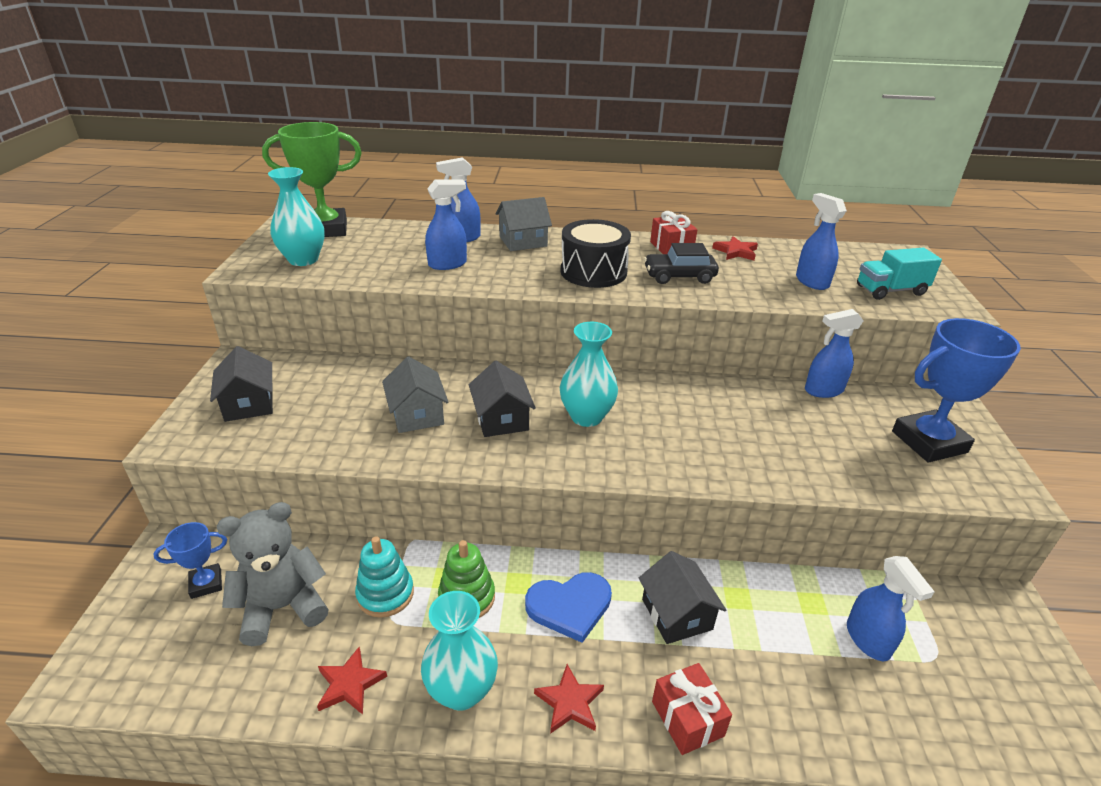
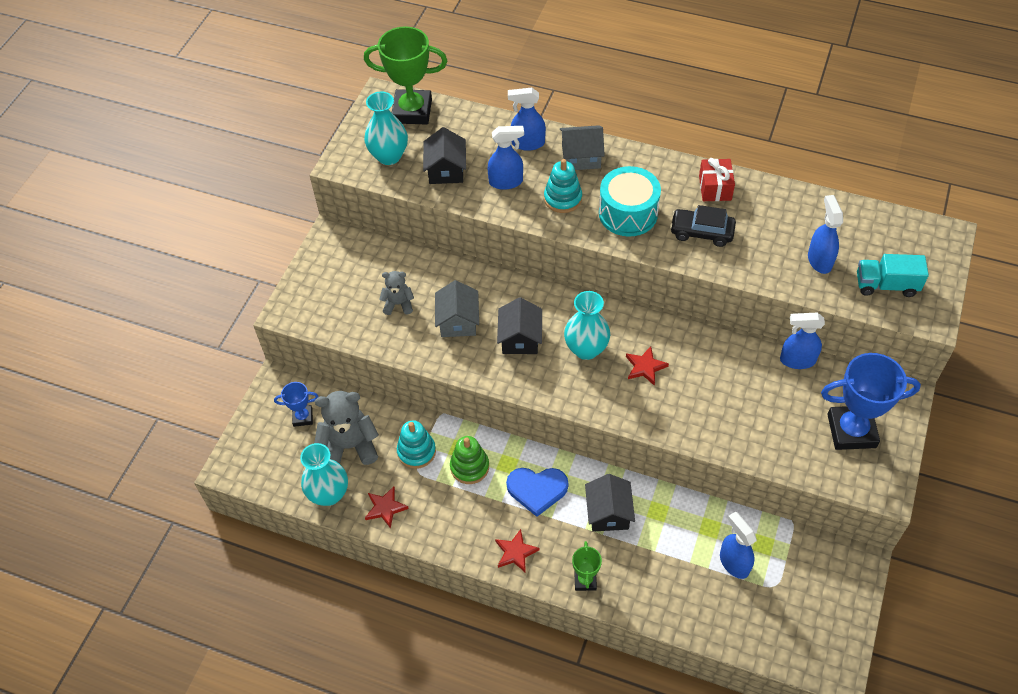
camera: 20 degrees right, 20 degrees up
black house [210,346,273,422] -> black house moved to [423,127,466,184]
turquoise vase [421,591,498,711] -> turquoise vase moved to [300,443,348,506]
black drum [560,219,631,288] -> turquoise drum [599,166,661,236]
red gift [652,663,732,755] -> green trophy [572,541,602,591]
red star [712,236,758,260] -> red star moved to [626,346,669,386]
blue spray bottle [847,556,935,661] -> blue spray bottle turned 150 degrees clockwise [720,512,757,579]
none -> grey teddy bear [379,271,414,315]
none -> turquoise stacking toy [544,159,582,213]

